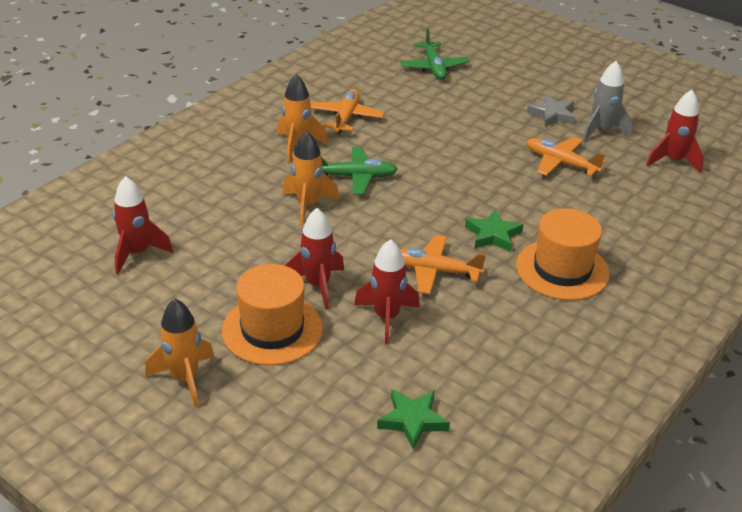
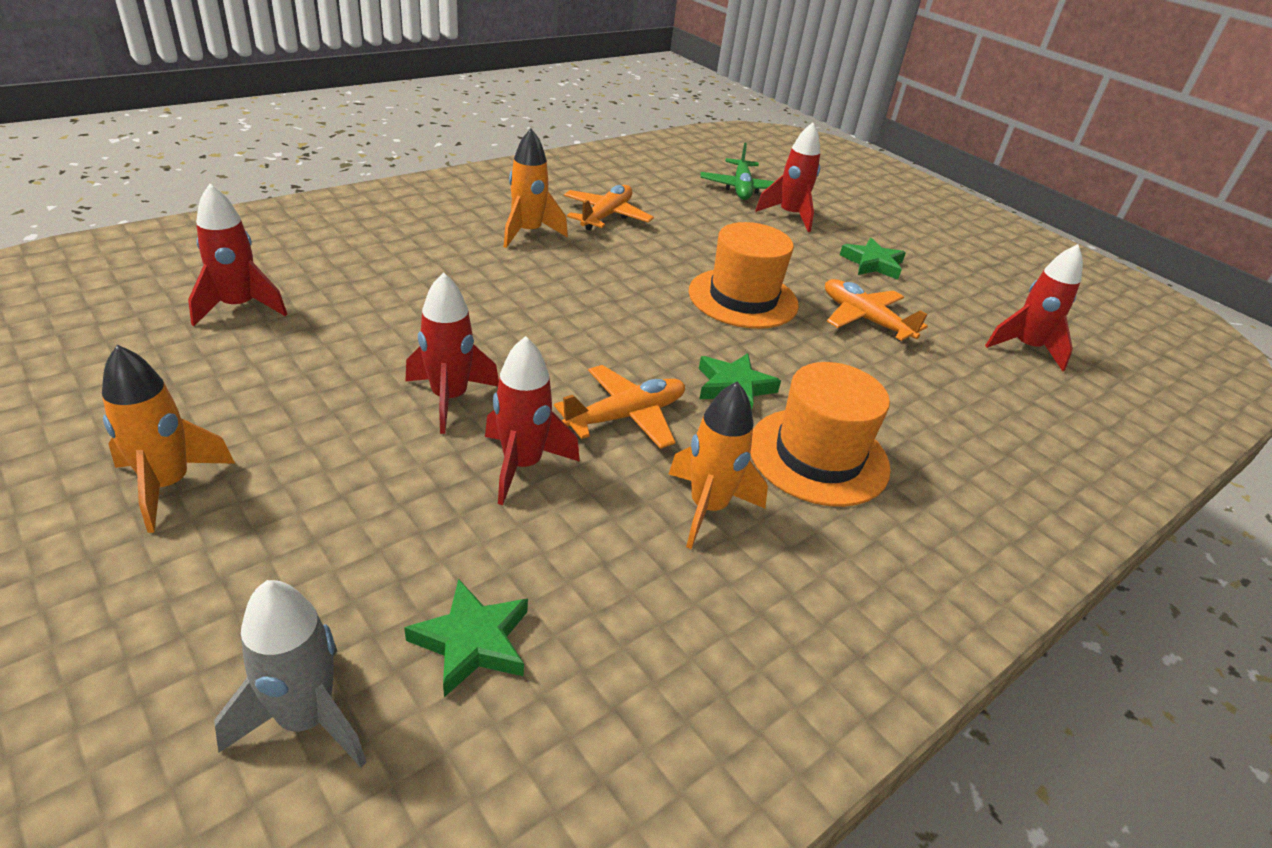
camera: 10 degrees right, 0 degrees up
orange hat [222,264,323,366] -> orange hat moved to [689,222,799,329]
orange rocket [283,131,339,226] -> orange rocket moved to [669,381,768,549]
green plane [321,147,398,194] -> none
orange plane [400,235,486,294] -> orange plane turned 120 degrees clockwise [554,365,685,449]
grey star [527,95,575,127] -> green star [840,238,906,280]
grey rocket [582,61,633,141] -> grey rocket moved to [214,580,367,767]
none -> red rocket [755,122,820,232]

